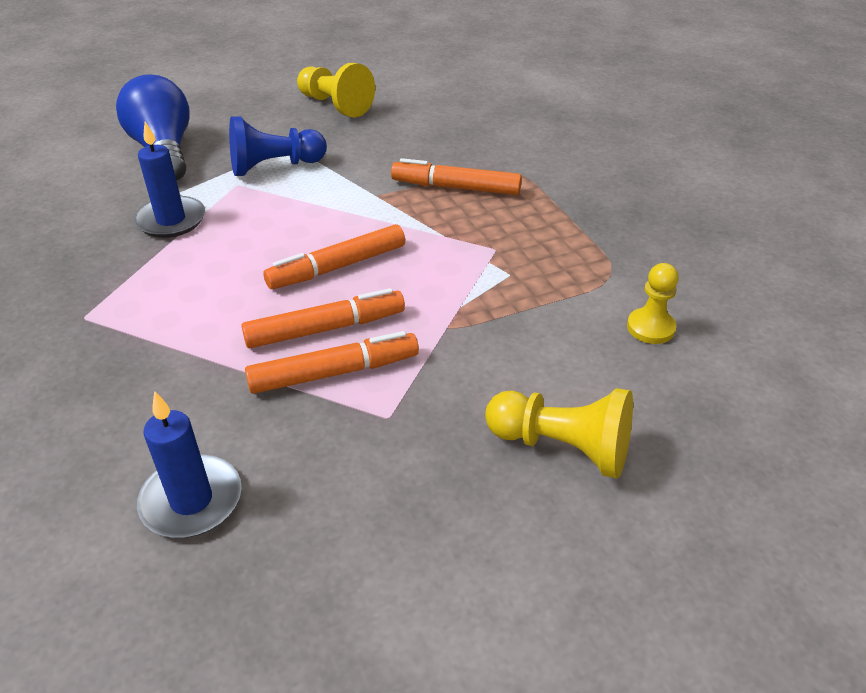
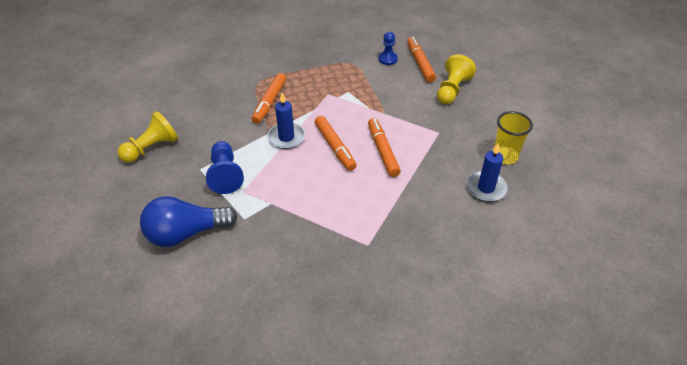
camera: 85 degrees left, 5 degrees up
blue candle [134,122,205,238] -> blue candle moved to [267,92,305,149]
orange marker [245,331,419,394] -> orange marker moved to [407,37,436,82]
yellow pawn [627,263,679,344] -> blue pawn [378,32,398,65]
none -> yellow cup [494,111,533,164]

